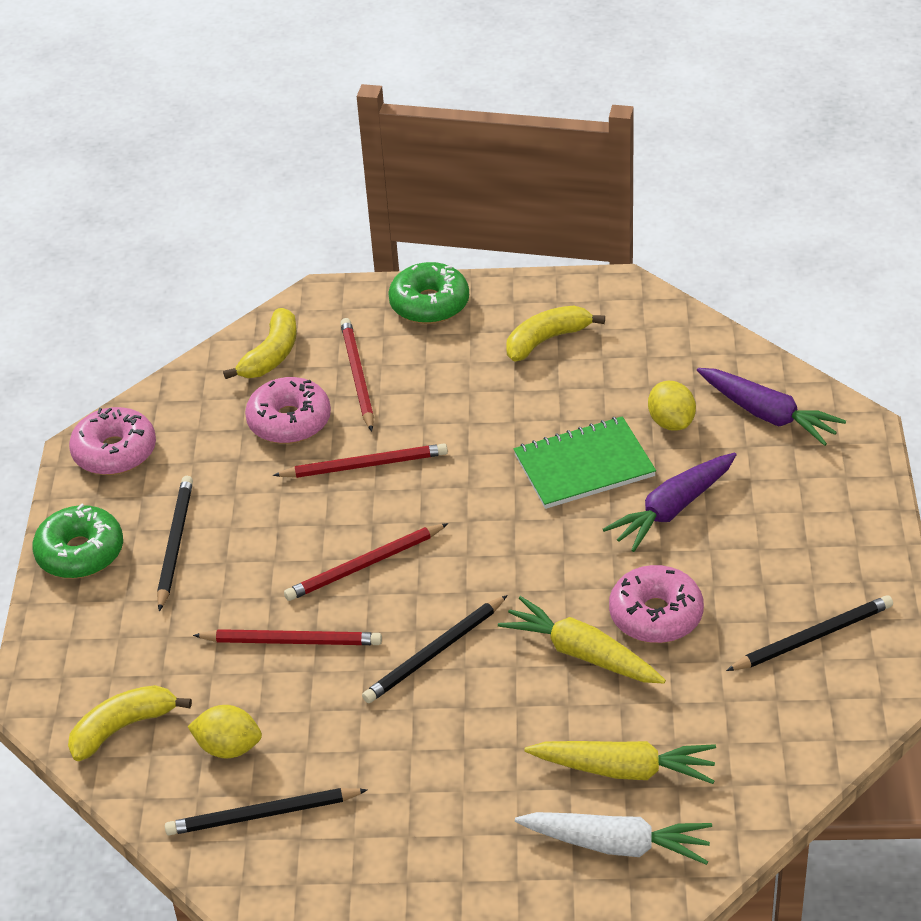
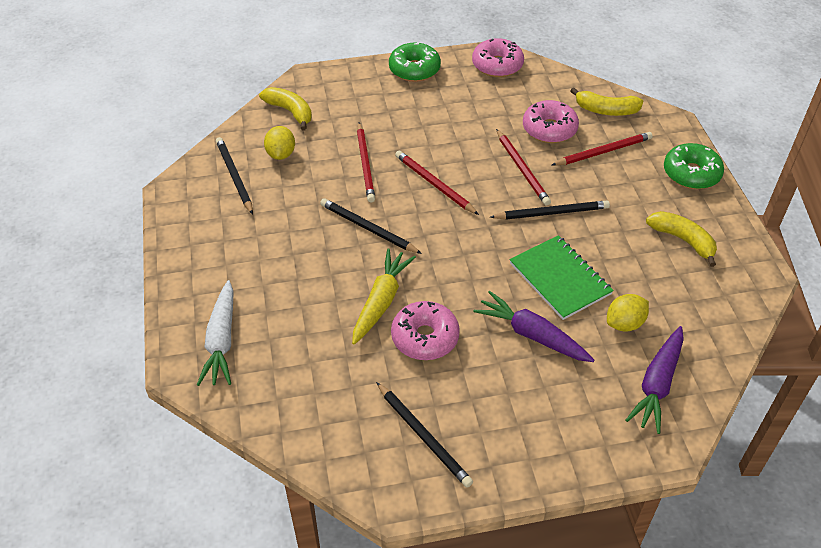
camera: 75 degrees right, 5 degrees up
black pencil [157,476,193,612] -> black pencil moved to [490,200,610,220]
yellow carrot [525,741,716,784] -> none

